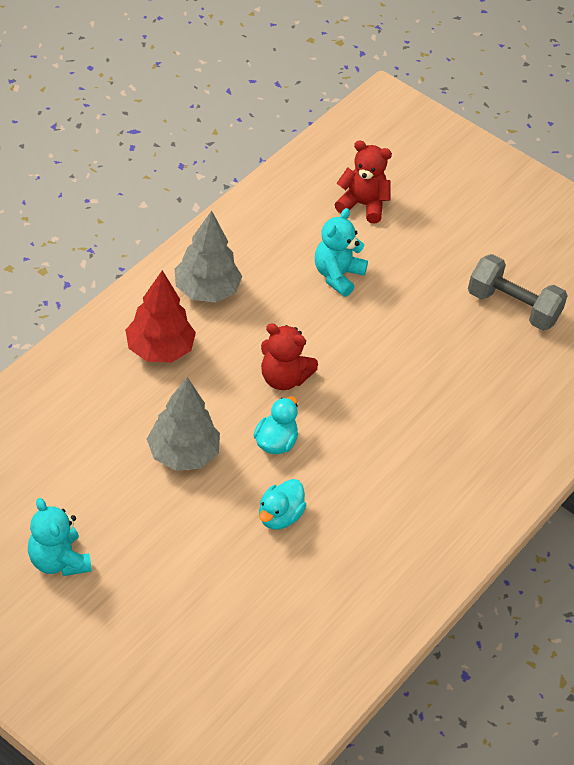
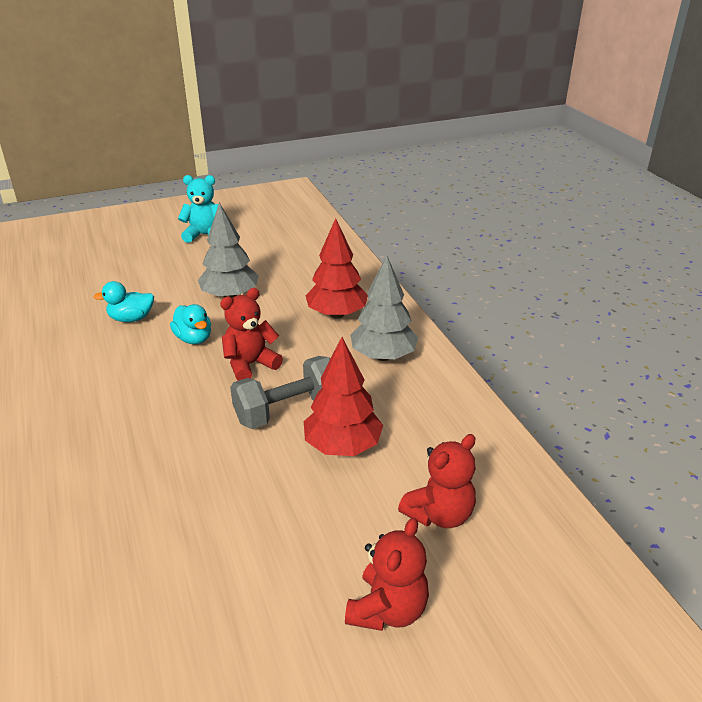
camera: 125 degrees right, 15 degrees down
turquoise duck [259,479,307,530] -> turquoise duck turned 75 degrees counterclockwise [94,281,154,322]
turquoise teddy bear [315,208,368,297] -> red tree [304,337,383,456]
grey dumbbell [468,254,568,331] -> grey dumbbell moved to [230,356,331,429]
none -> red teddy bear [345,518,429,631]

